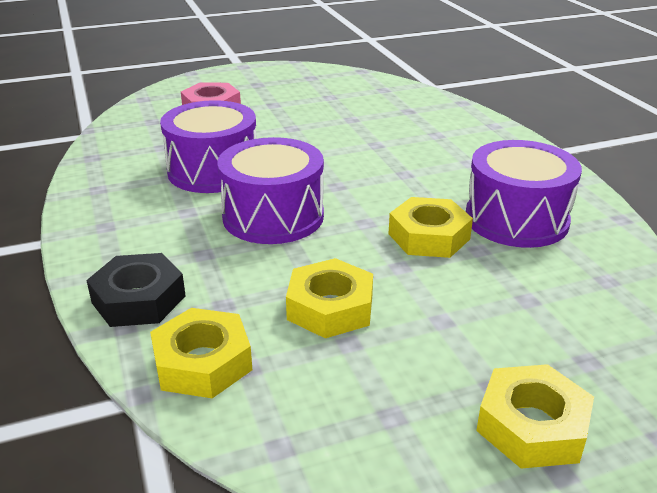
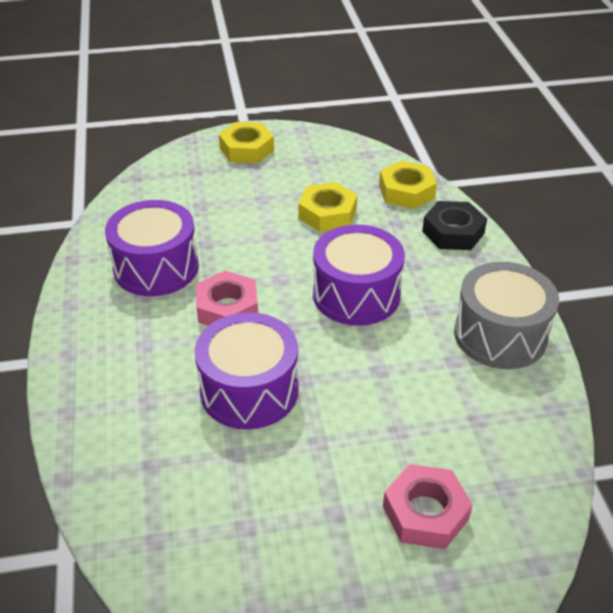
camera: 170 degrees left, 10 degrees up
purple drum [160,100,257,193] -> purple drum moved to [195,312,299,430]
yellow nut [389,197,473,258] -> none
none -> pink nut [196,271,258,326]
none -> grey drum [454,262,559,369]

